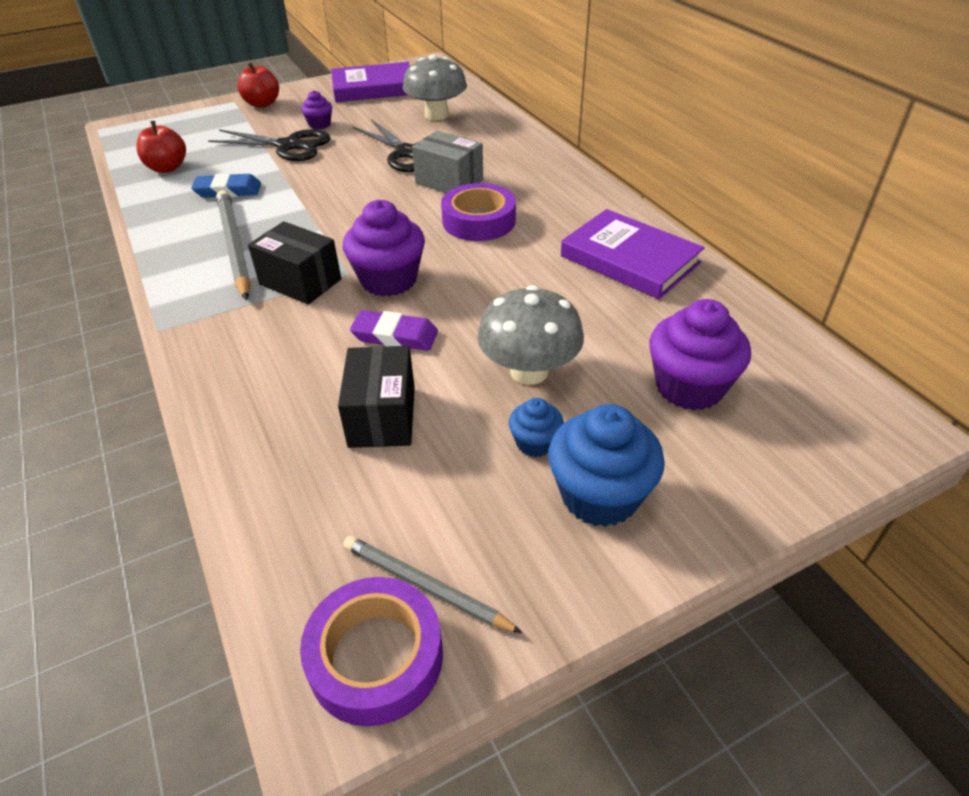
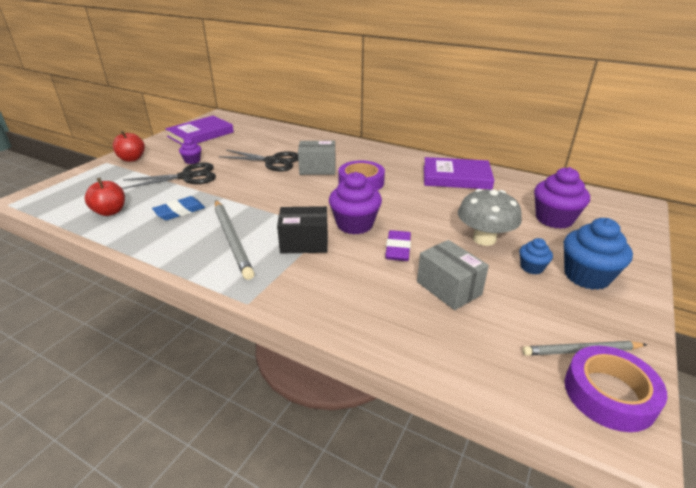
camera: 35 degrees left, 10 degrees down
grey pencil [216,190,251,300] -> grey pencil turned 150 degrees counterclockwise [215,200,255,280]
black box [338,346,415,448] -> grey box [417,240,489,310]
purple eraser [350,310,438,351] -> purple eraser turned 60 degrees counterclockwise [385,230,411,261]
grey mushroom [403,54,467,121] -> none

